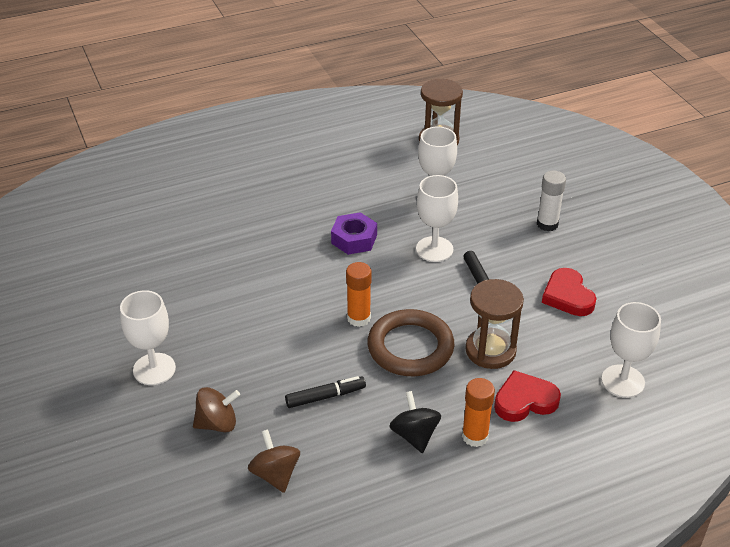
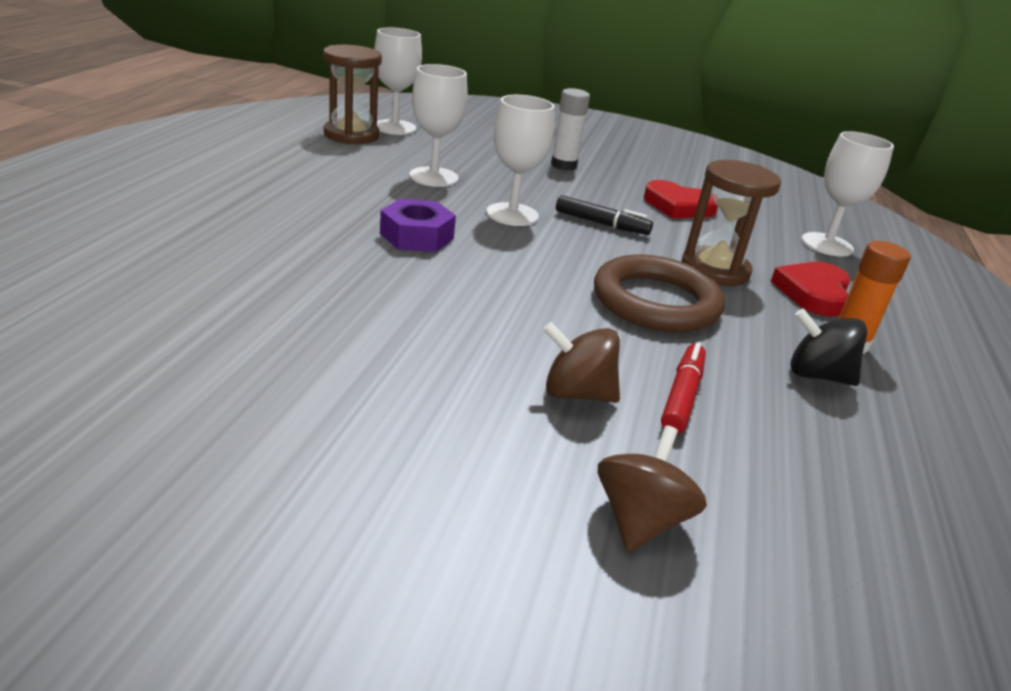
camera: 55 degrees left, 10 degrees down
white goblet [120,290,176,385] -> white goblet moved to [374,27,422,135]
brown spinning top [248,429,300,493] -> brown spinning top moved to [543,322,620,403]
black marker [285,376,366,408] -> red marker [661,342,706,434]
orange glue stick [346,262,371,327] -> none

